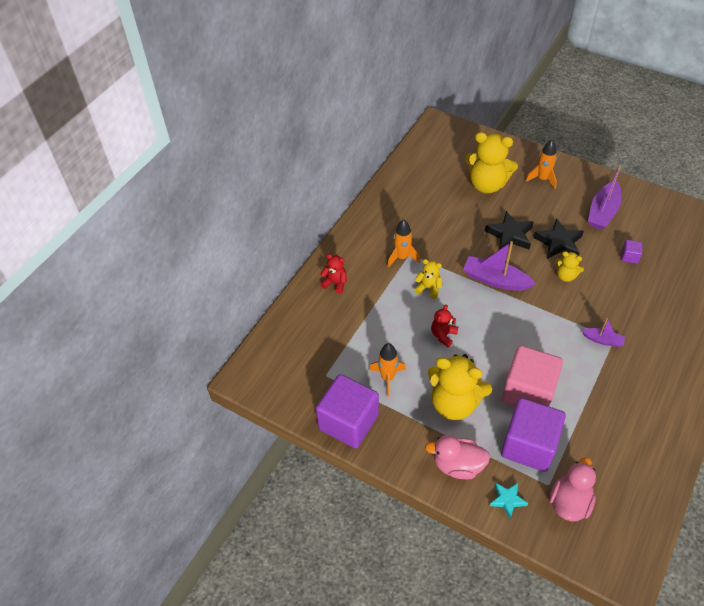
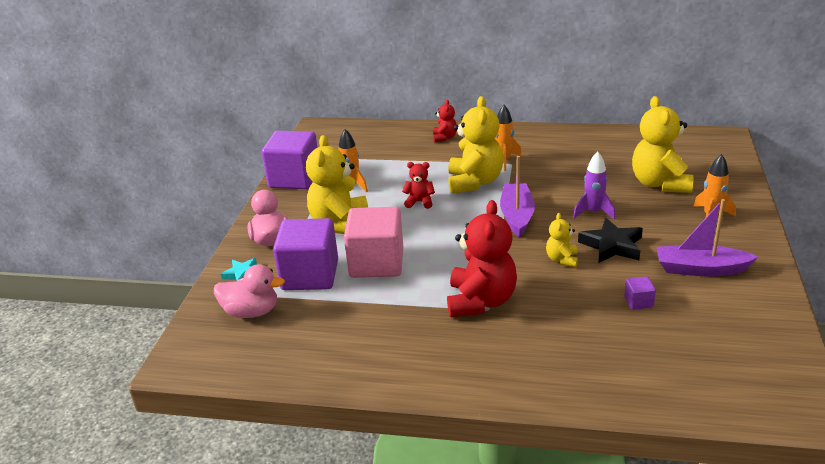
camera: 70 degrees right, 20 degrees down
yellow teddy bear [414,259,442,299] -> yellow teddy bear [448,96,503,194], size x2.03
black star [485,211,534,250] -> purple rocket [573,152,615,219]
purple boat [582,318,625,347] -> red teddy bear [447,200,517,317]

